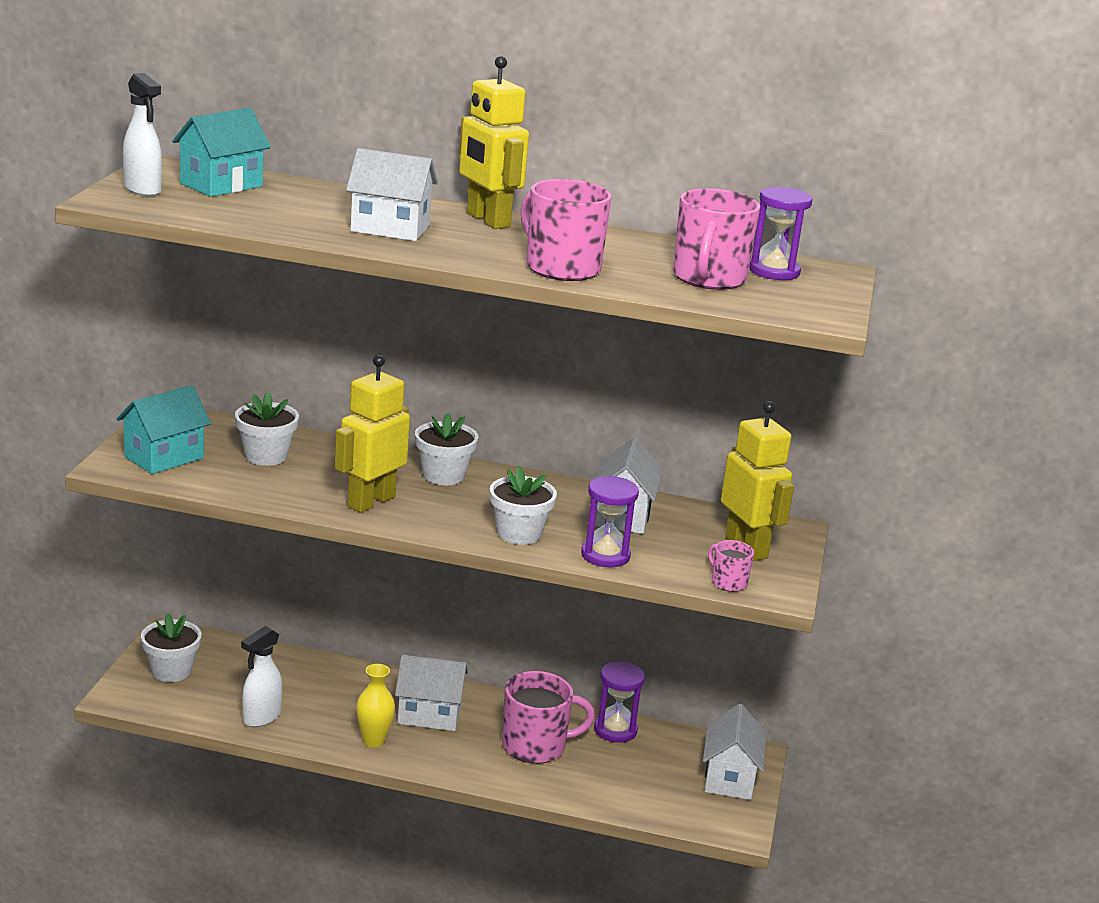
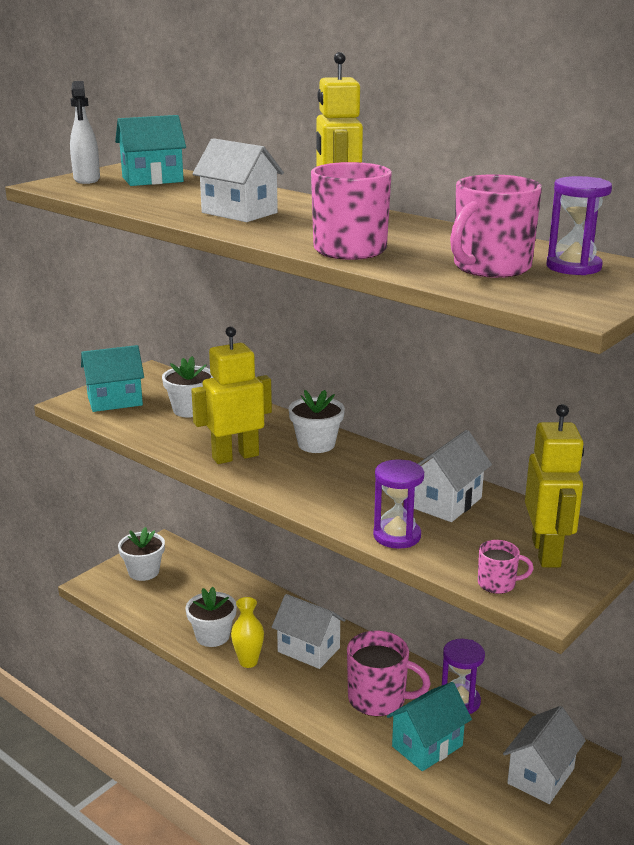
camera: 30 degrees right, 0 degrees up
white spray bottle [241,626,282,727] -> none
white flower pot [490,466,557,545] -> white flower pot moved to [186,587,237,647]
pink mug [708,540,754,592] -> pink mug turned 105 degrees clockwise [478,540,534,594]
none -> turquoise house [387,682,472,771]

